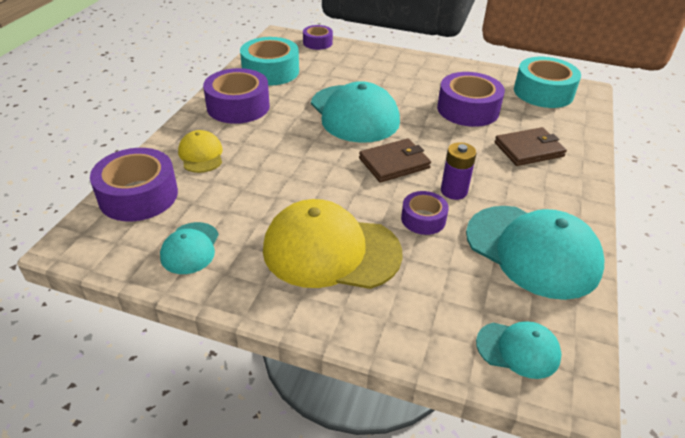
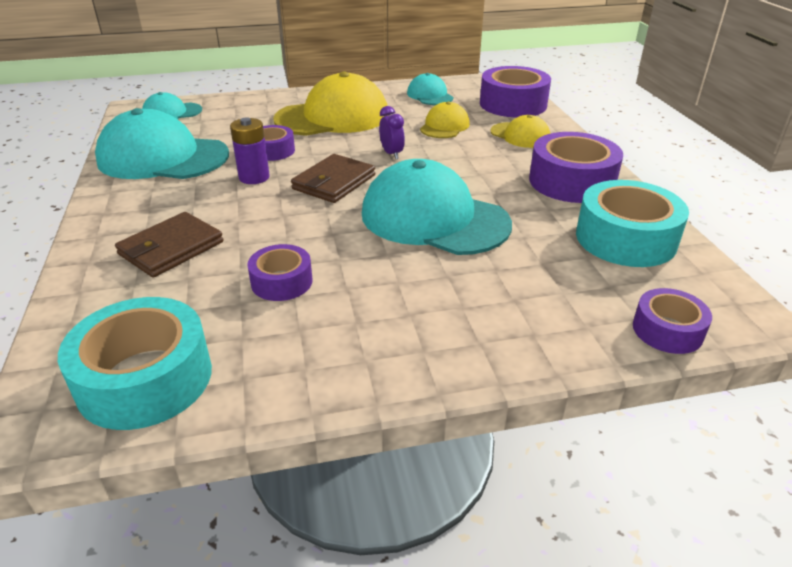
camera: 150 degrees right, 5 degrees down
purple tape [437,72,505,127] -> purple tape [248,244,313,301], size x0.57
none -> purple clock [379,106,405,159]
none -> yellow cap [420,102,470,138]

